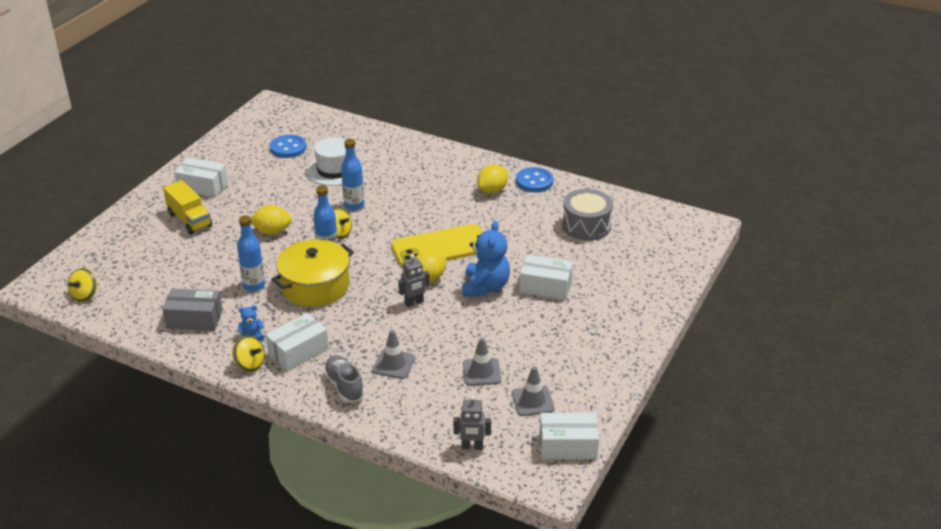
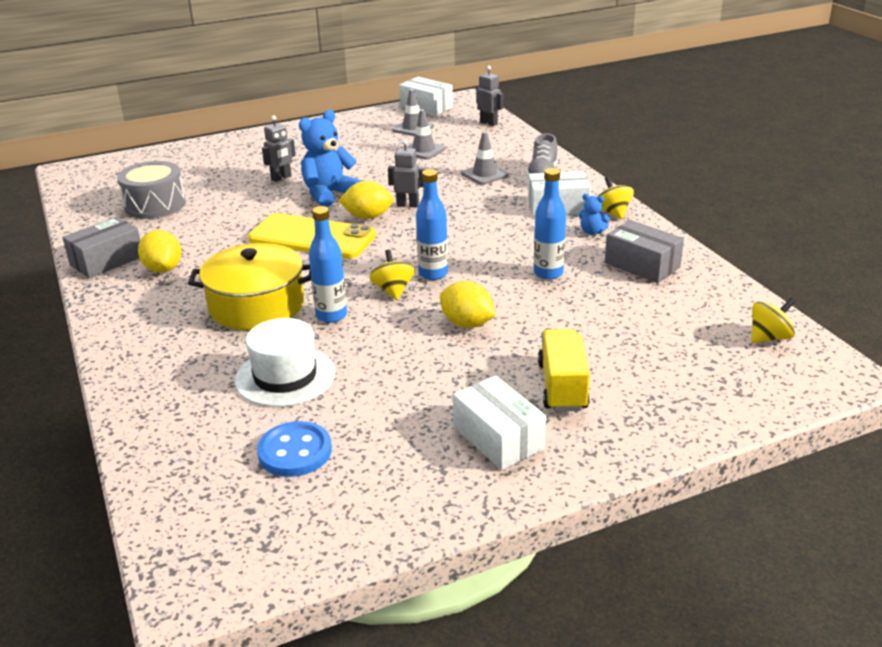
camera: 140 degrees left, 5 degrees down
yellow pot [271,239,354,307] -> yellow pot moved to [188,243,311,330]
yellow lemon [477,164,508,194] -> yellow lemon turned 75 degrees clockwise [138,230,181,273]
blue button [516,167,554,192] -> grey box [62,216,140,278]
white box [520,255,573,300] -> grey robot [262,115,296,182]

